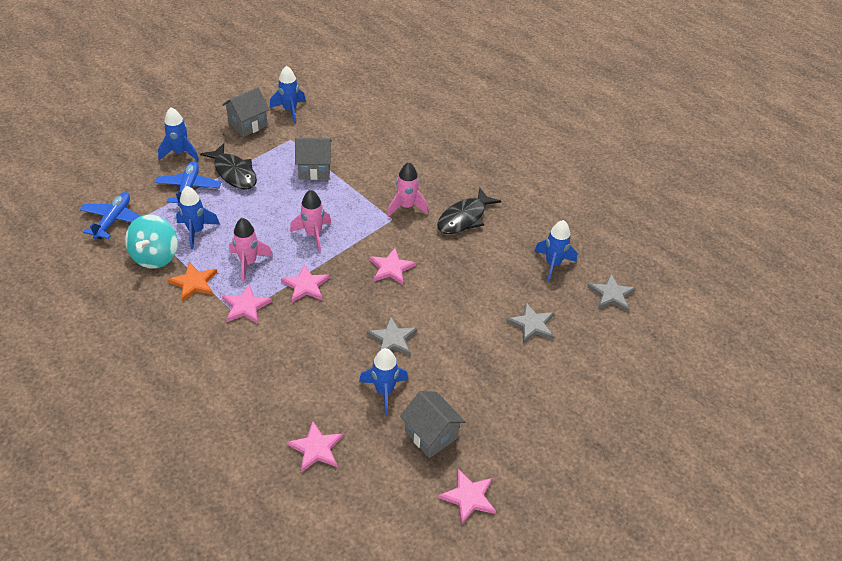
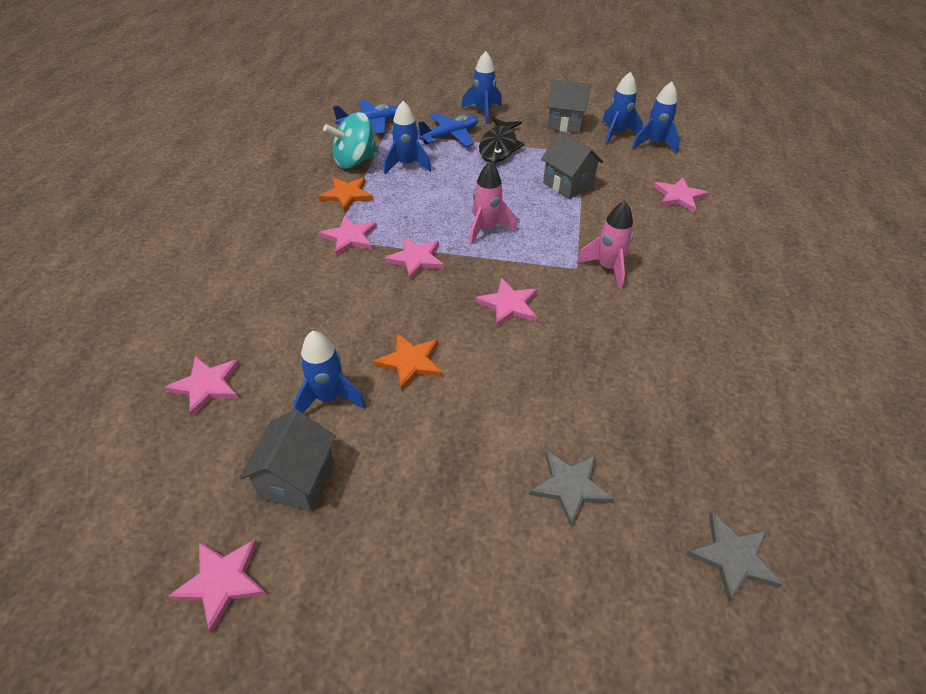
camera: 55 degrees right, 0 degrees up
pink rocket [229,218,273,282] -> none
grey star [367,316,417,356] -> orange star [373,333,443,391]
black fish [437,188,501,234] -> none
blue rocket [535,220,577,282] -> blue rocket moved to [632,82,680,153]
none -> pink star [653,177,708,213]

